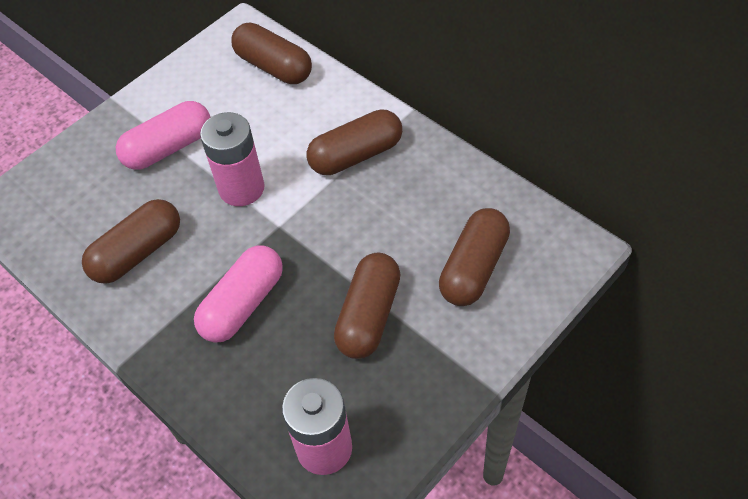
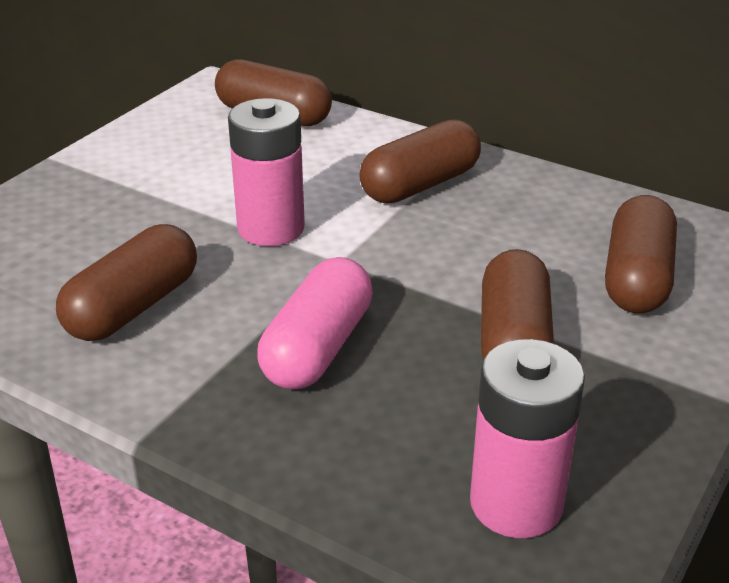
camera: 15 degrees left, 20 degrees down
pink capsule [116,101,210,170] -> none

